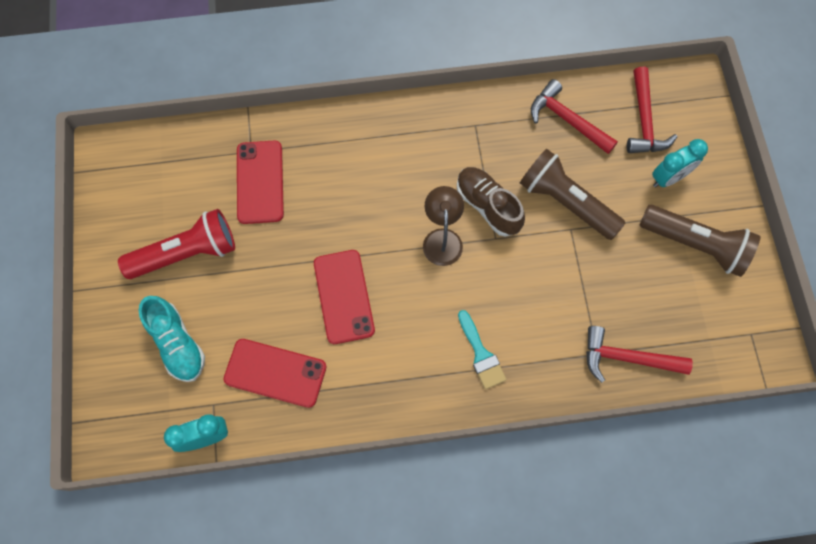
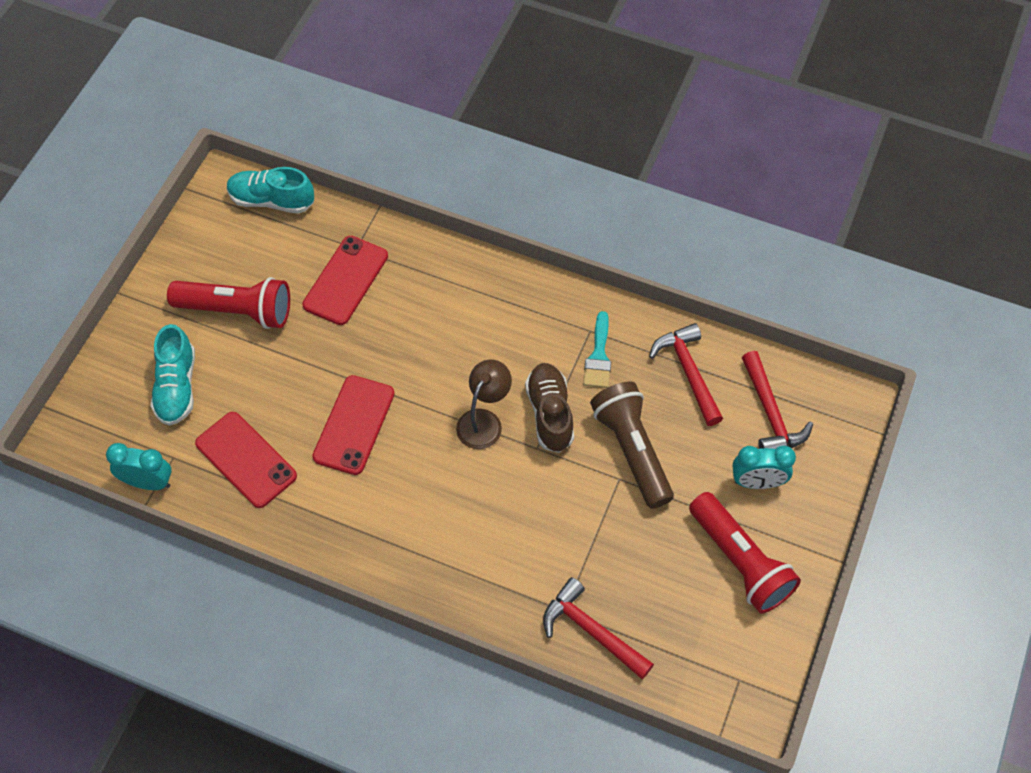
camera: 30 degrees right, 10 degrees down
turquoise brush [458,310,506,389] -> turquoise brush moved to [583,311,611,388]
red hammer [627,67,677,153] -> red hammer turned 45 degrees counterclockwise [742,351,813,449]
brown flashlight [640,205,761,277] -> red flashlight [689,492,801,614]
none -> turquoise shoe [227,167,314,214]

